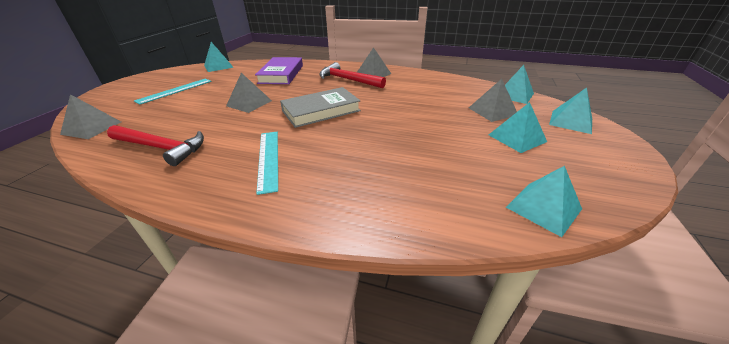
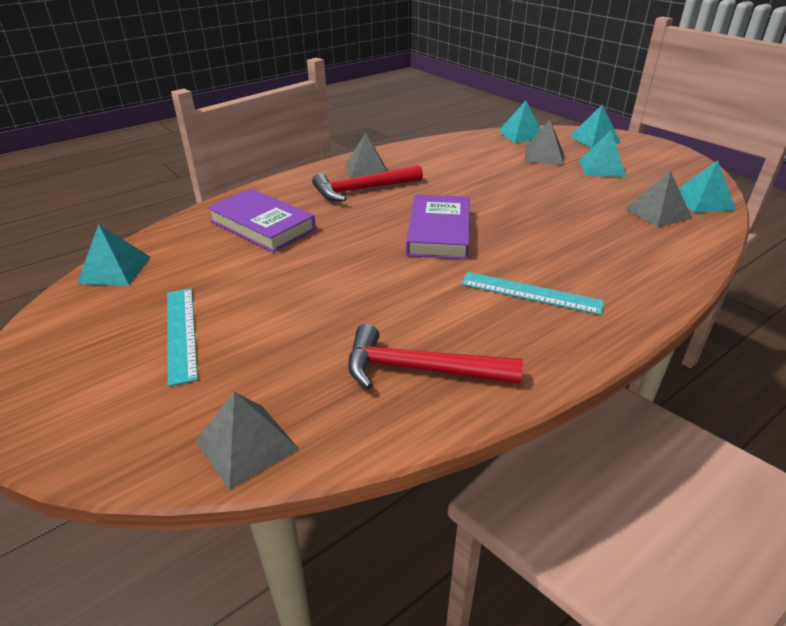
camera: 55 degrees left, 0 degrees up
red hammer [107,125,204,166] -> red hammer turned 135 degrees counterclockwise [348,324,523,389]
grey pyramid [226,73,272,113] -> grey pyramid moved to [625,171,692,228]
grey book [280,87,361,128] -> purple book [406,194,469,259]

